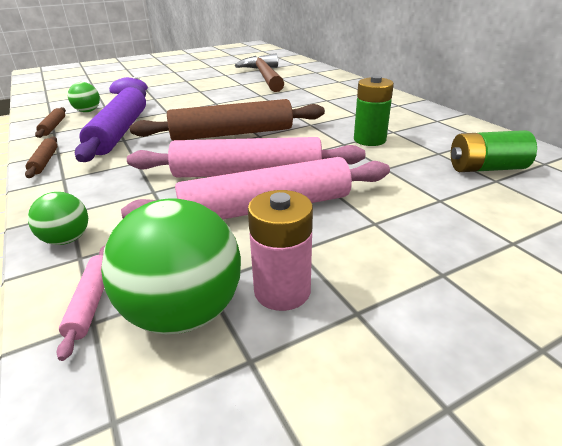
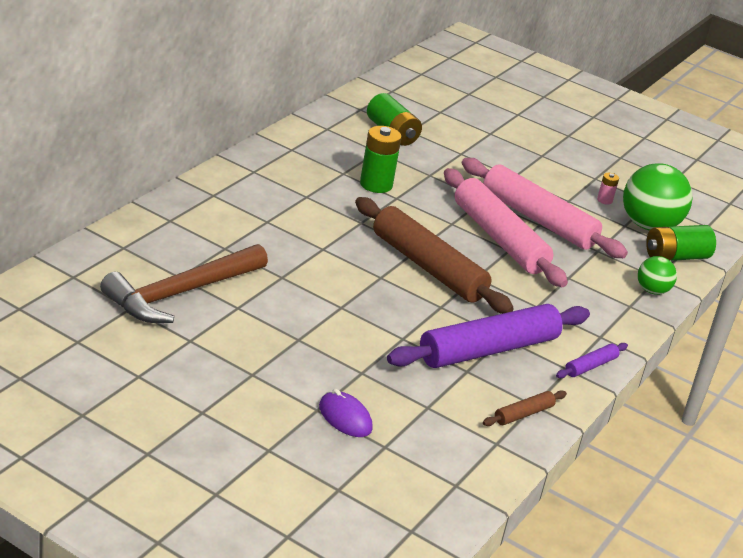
camera: 125 degrees left, 0 degrees up
brown rolling pin [25,136,57,178] -> purple rolling pin [556,343,628,378]
pink rolling pin [57,246,105,361] -> green battery [646,225,716,261]
green ball [68,82,100,112] -> none
pink battery [248,190,313,311] -> pink battery [597,173,619,205], size x0.49

